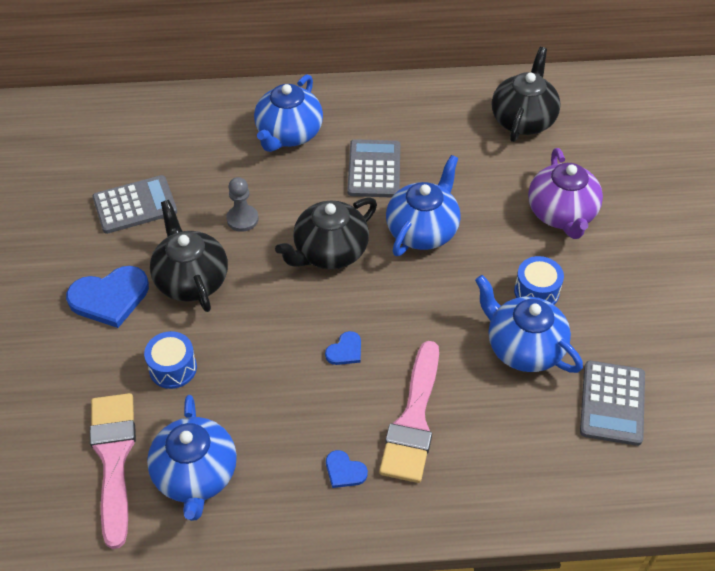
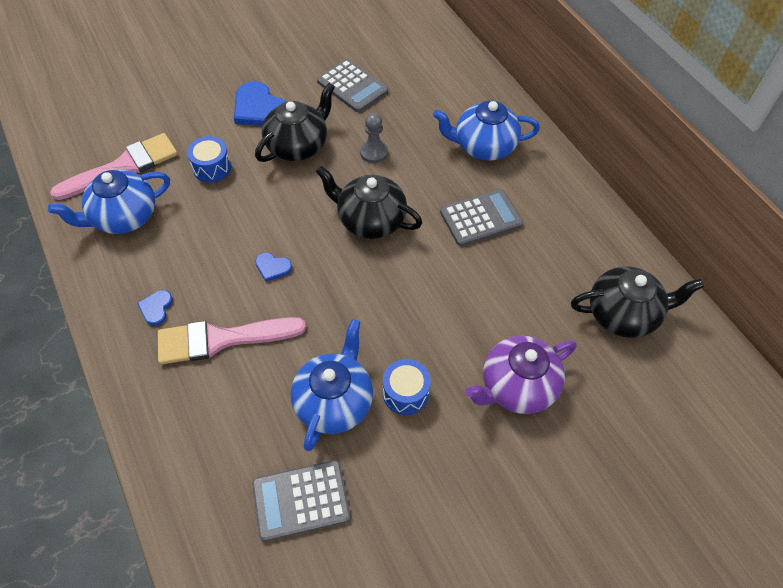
camera: 65 degrees right, 5 degrees up
blue teapot [386,155,461,256] -> none

